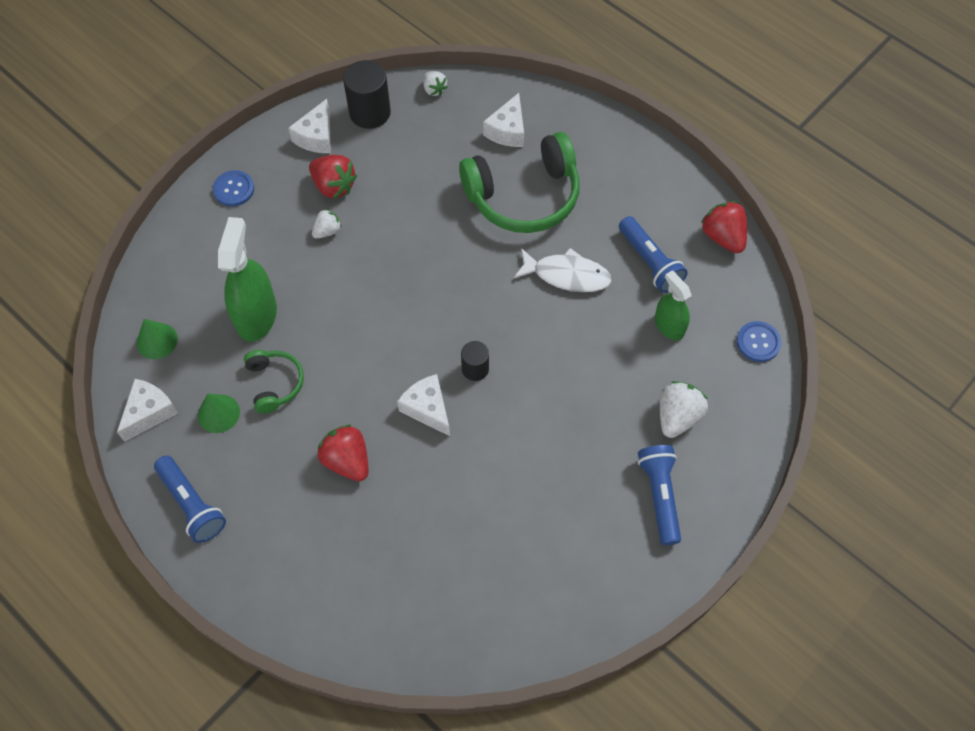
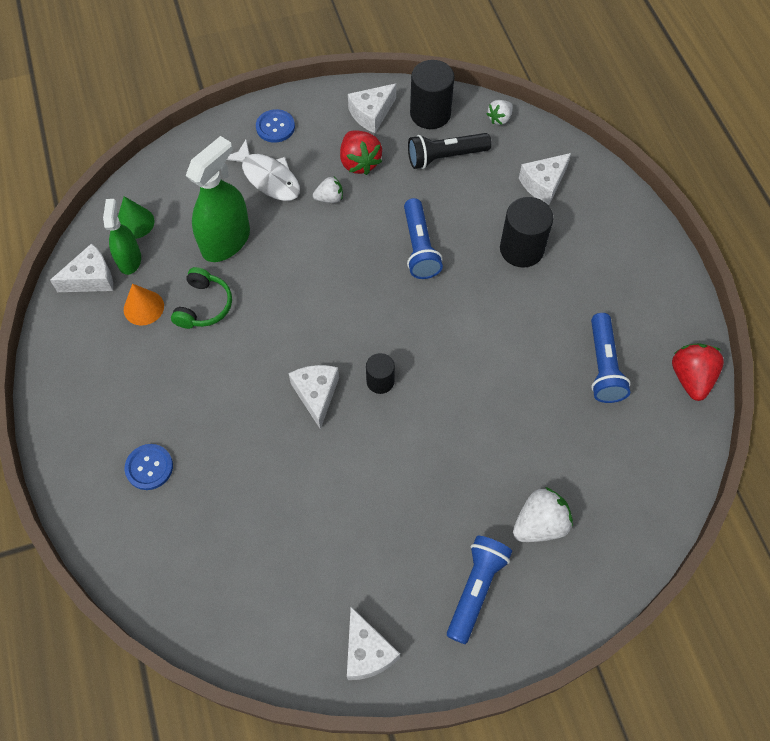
camera: 30 degrees right, 0 degrees up
blue flashlight [154,455,226,543] -> blue flashlight moved to [404,198,443,279]
green cone [198,394,240,433] -> orange cone [124,284,164,326]
red strawberry [317,425,369,481] -> none
white strawberry [423,71,448,96] -> white strawberry turned 45 degrees clockwise [487,100,513,125]
green headphones [459,132,580,233] -> black cylinder [500,197,553,267]
white fish [514,248,612,292] -> white fish moved to [227,140,300,201]
green spray bottle [655,271,691,340] -> green spray bottle moved to [103,199,141,275]
blue button [737,321,782,362] -> blue button moved to [125,444,173,490]
none -> white cheese [347,607,400,680]
none -> black flashlight [408,133,492,169]

